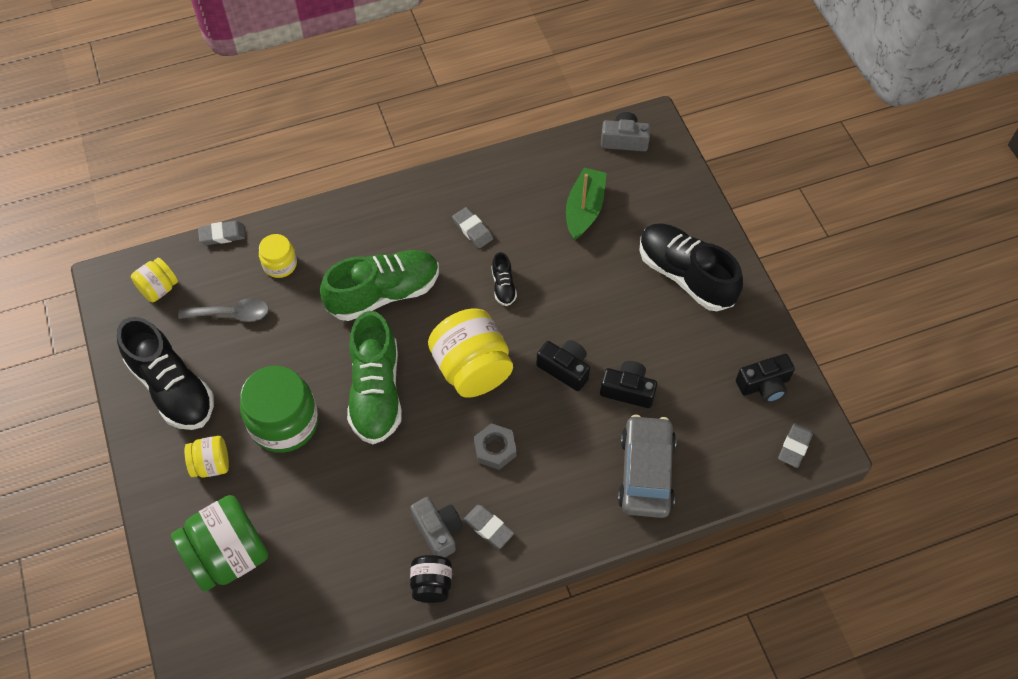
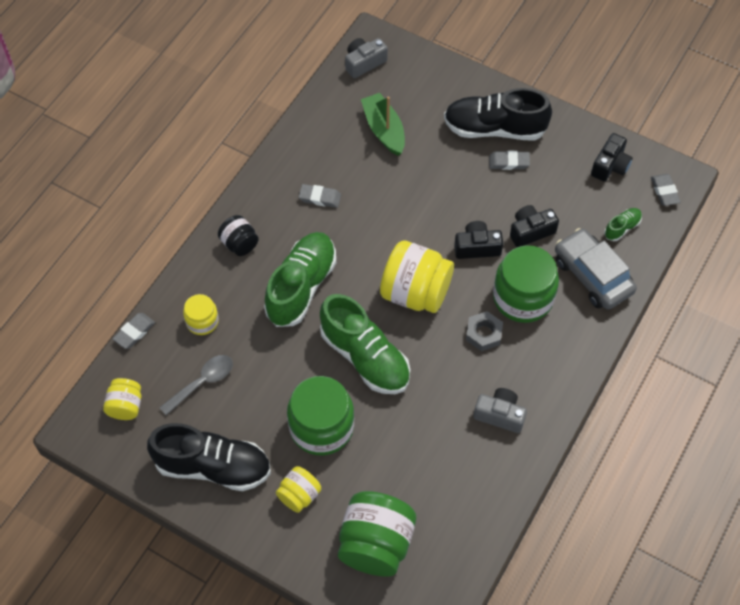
camera: 40 degrees left, 0 degrees up
black jar [410,555,452,603] -> black jar moved to [218,215,259,256]
grey eraser [464,505,514,548] -> grey eraser moved to [489,151,530,170]
black shoe [492,252,517,306] -> none
none -> green jar [493,245,559,323]
none -> green shoe [604,208,642,241]

